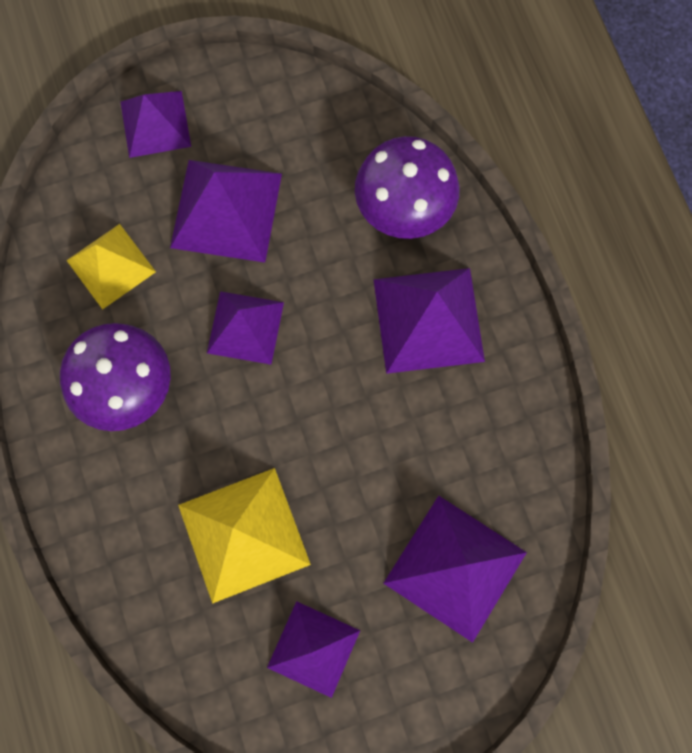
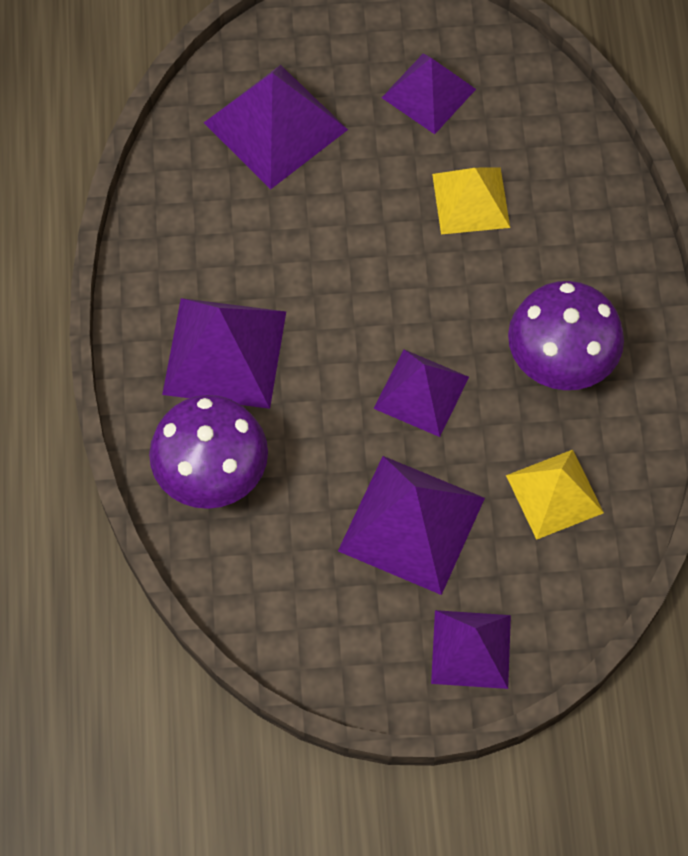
camera: 165 degrees left, 10 degrees down
yellow pyramid [178,468,311,604] -> yellow pyramid [432,168,510,234], size x0.66

